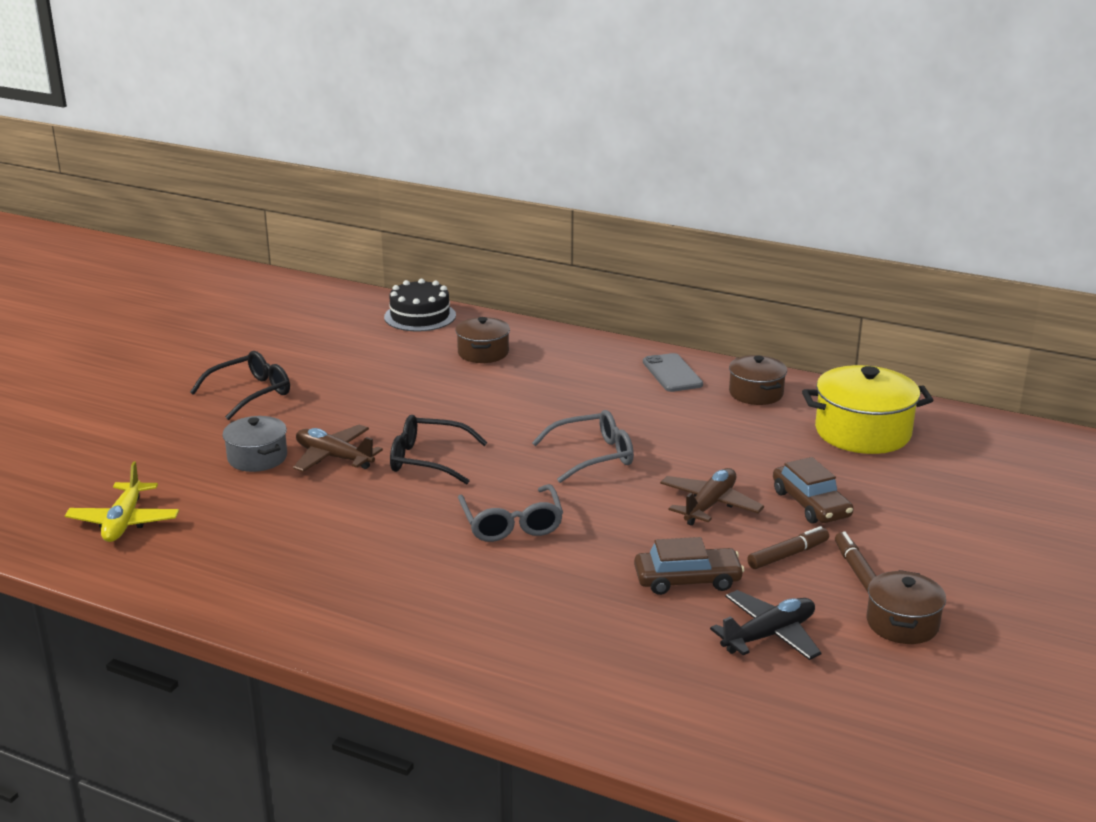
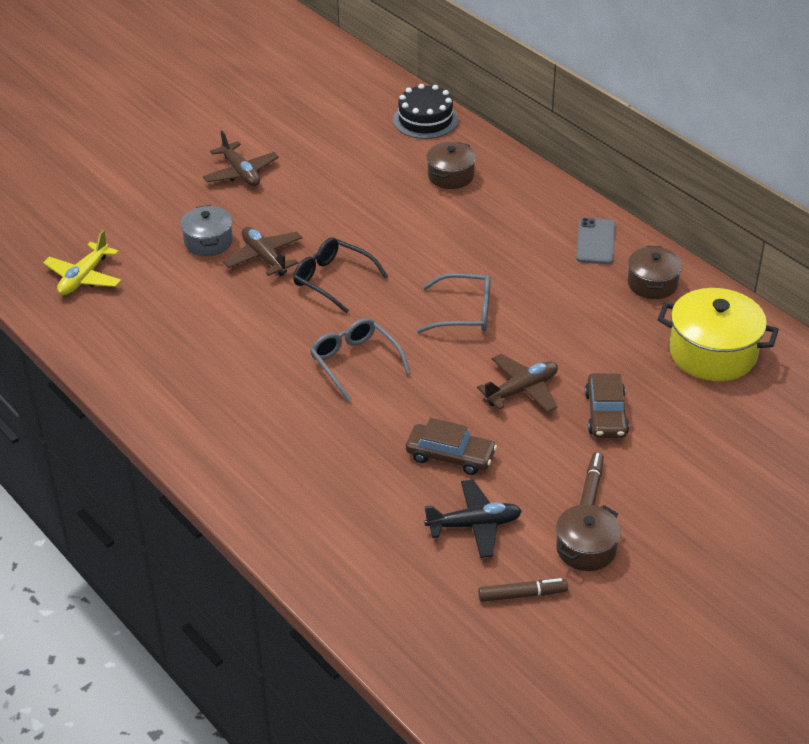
camera: 25 degrees right, 15 degrees up
black glasses [190,351,290,420] -> brown plane [203,131,279,186]
grey glasses [458,484,563,542] -> grey glasses turned 135 degrees clockwise [310,318,411,402]
brown marker [747,526,829,569] -> brown marker moved to [478,578,568,602]

